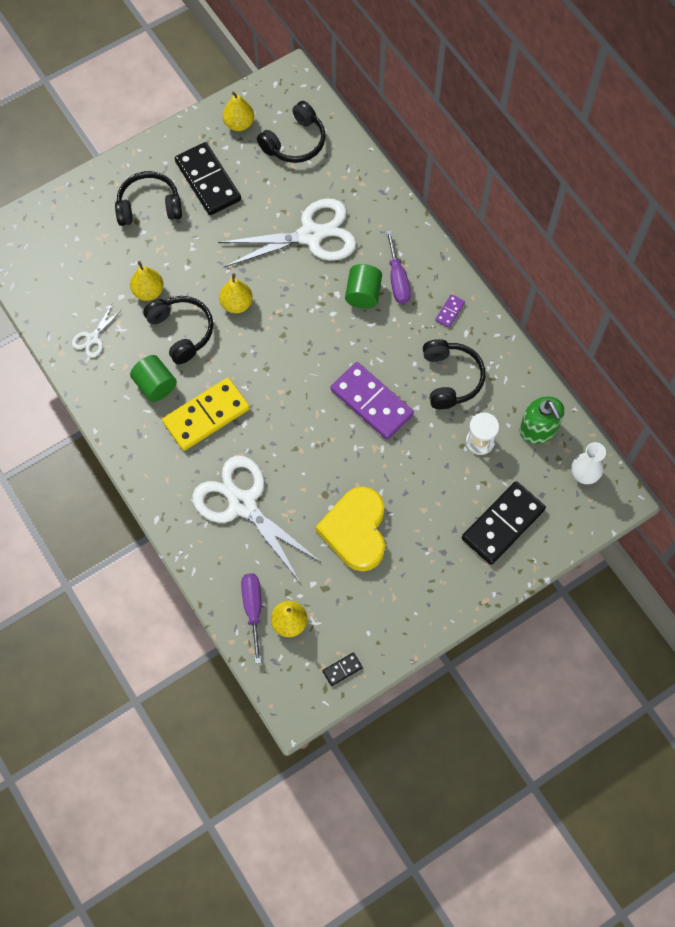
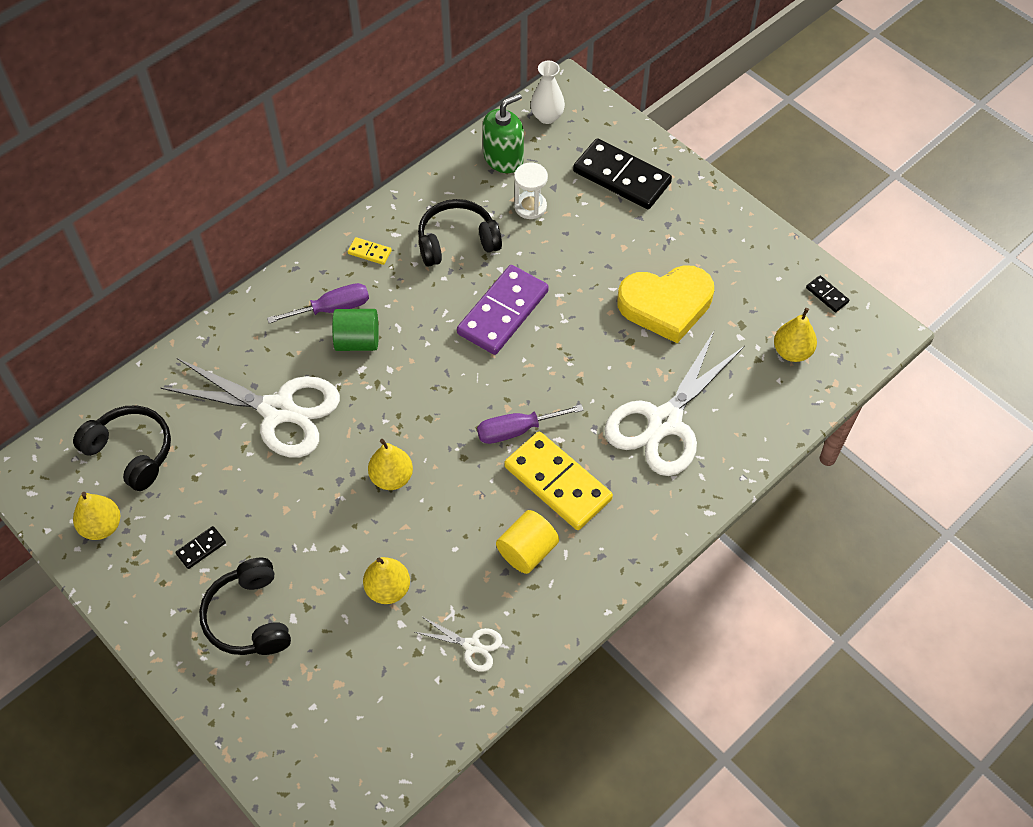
camera: 100 degrees left, 10 degrees down
green cylinder [130,355,177,402] -> yellow cylinder [496,510,559,574]
black headphones [143,296,213,364] -> none
black domino [175,142,241,215] -> black domino [175,526,226,569], size x0.43
white scissors [218,198,357,267] -> white scissors turned 135 degrees clockwise [161,358,340,458]
purple screwdriver [241,573,261,664] -> purple screwdriver moved to [477,404,584,444]
purple domino [435,294,465,328] -> yellow domino [348,237,392,265]

